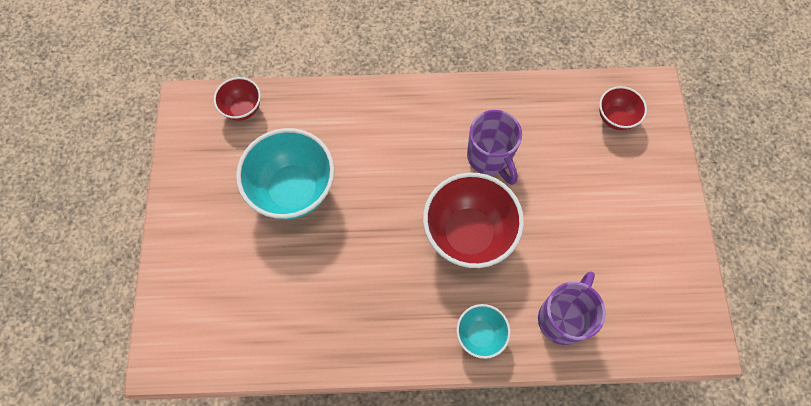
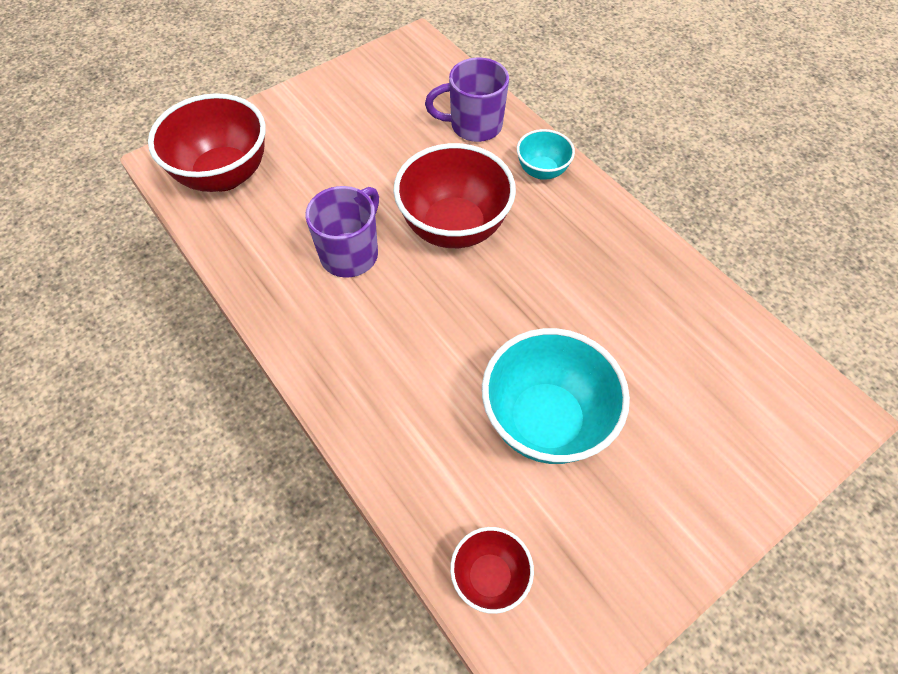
camera: 125 degrees left, 10 degrees down
red bowl [599,86,647,130] -> red bowl [148,93,266,192], size x1.91

